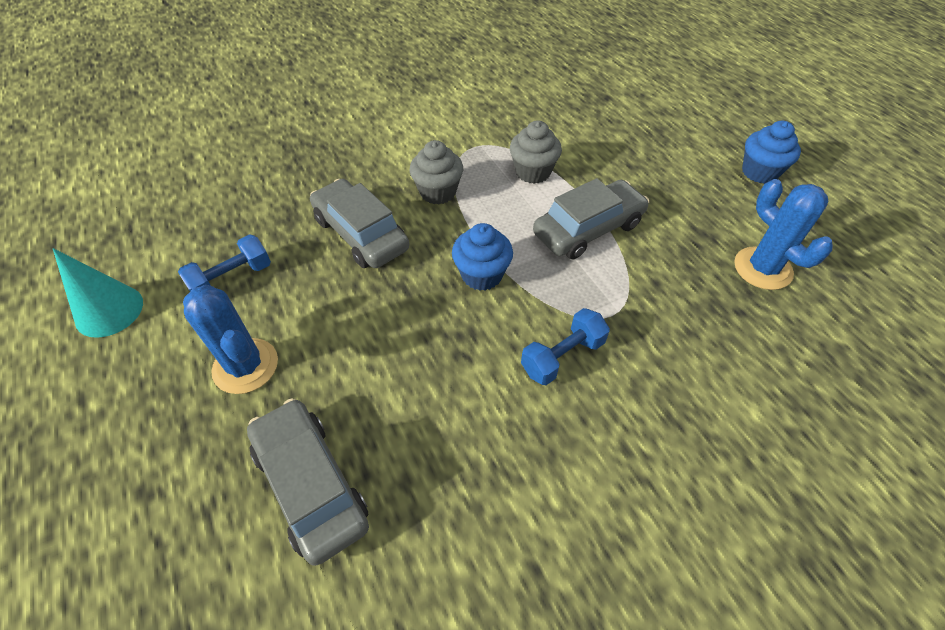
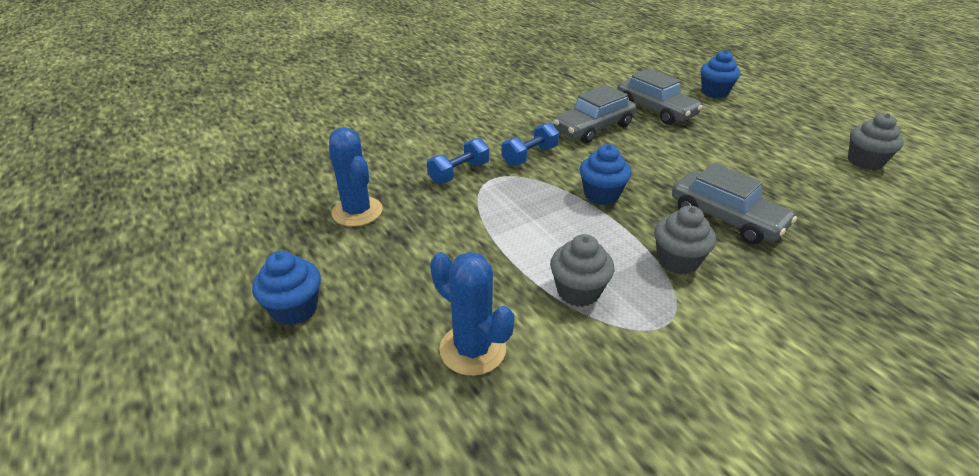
camera: 175 degrees right, 15 degrees down
turquoise cone [53,248,143,338] -> grey cupcake [848,113,904,170]
blue dumbbell [178,234,271,291] -> blue dumbbell moved to [427,138,489,184]
blue cactus [183,285,278,394] -> blue cactus moved to [430,252,514,376]
grey car [533,178,649,259] -> grey car moved to [553,85,636,143]
none -> blue cupcake [701,50,740,98]

